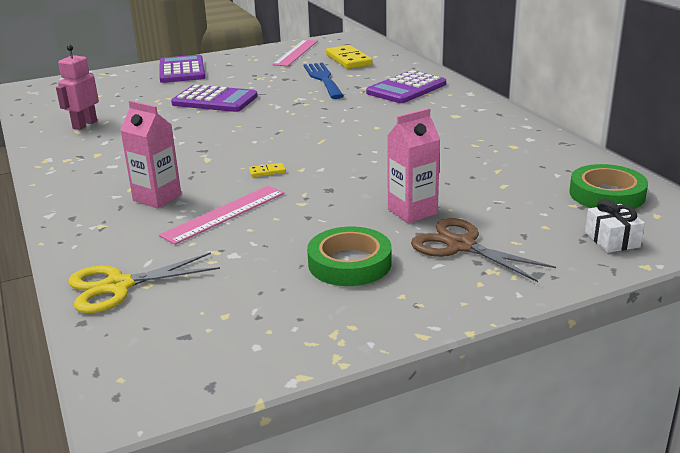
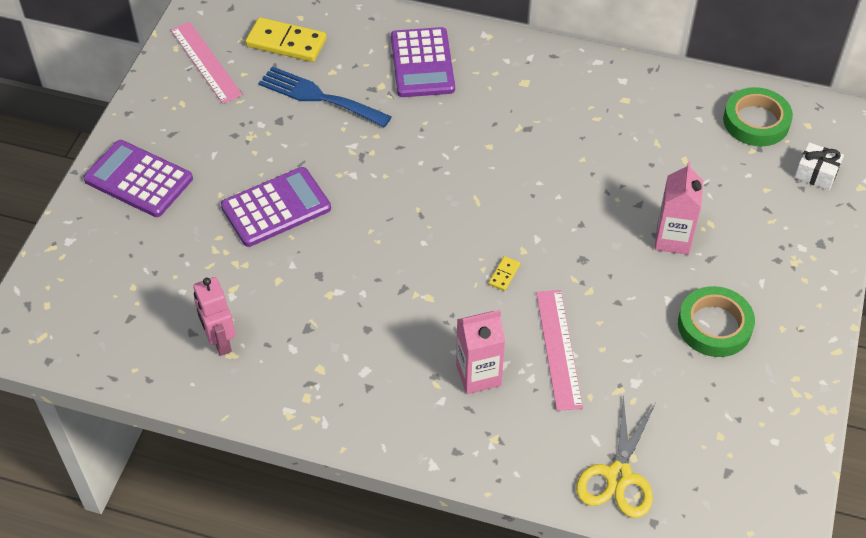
camera: 50 degrees left, 25 degrees up
brown scissors [411,218,556,282] -> none

